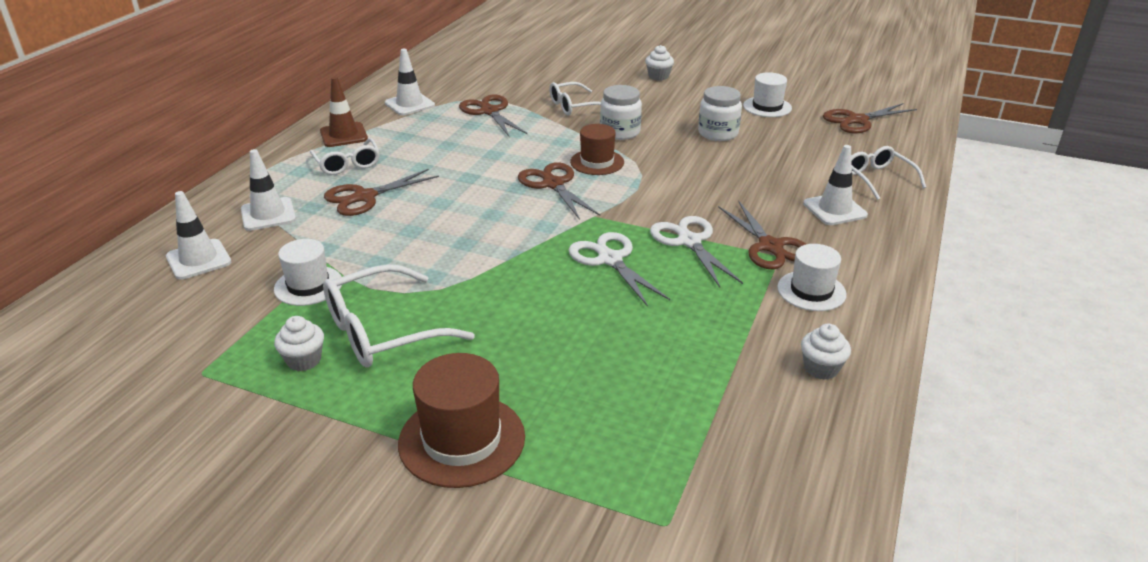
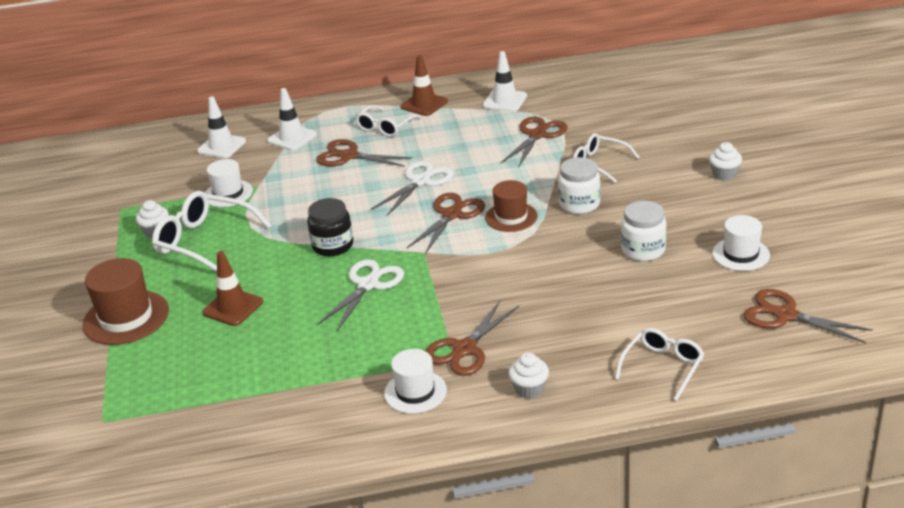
camera: 60 degrees right, 0 degrees up
white scissors [650,216,743,287] -> white scissors moved to [371,161,454,216]
white cupcake [801,324,851,380] -> white cupcake moved to [508,352,549,399]
white traffic cone [803,145,868,225] -> none
none -> brown traffic cone [202,251,263,326]
none -> black jar [307,198,353,256]

